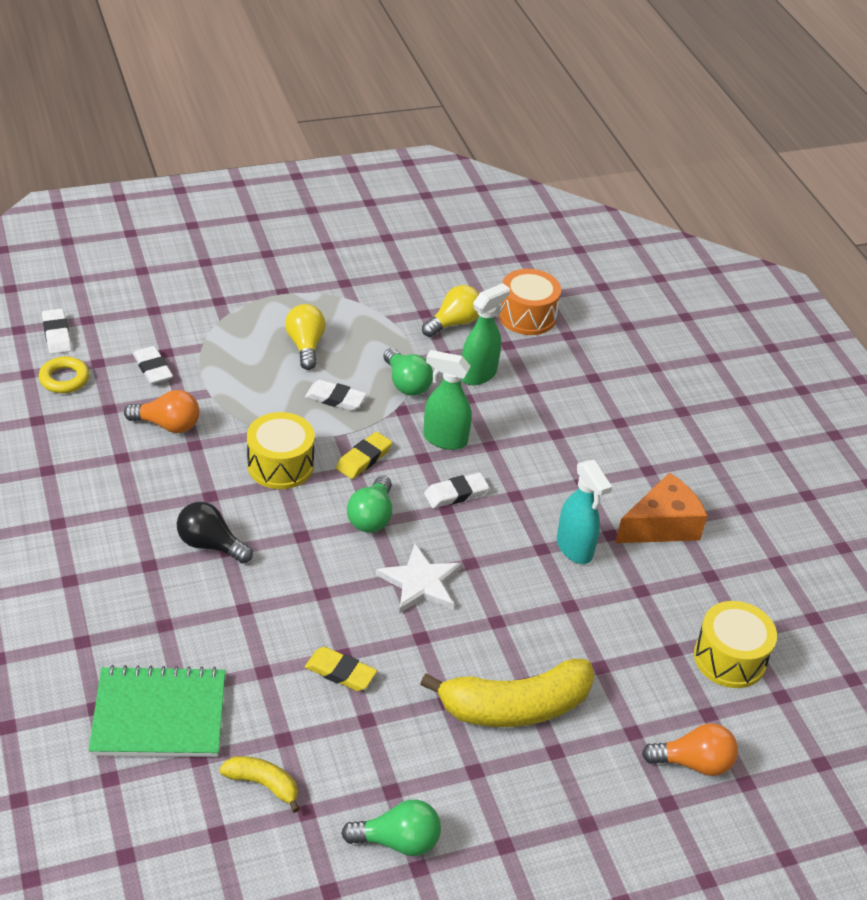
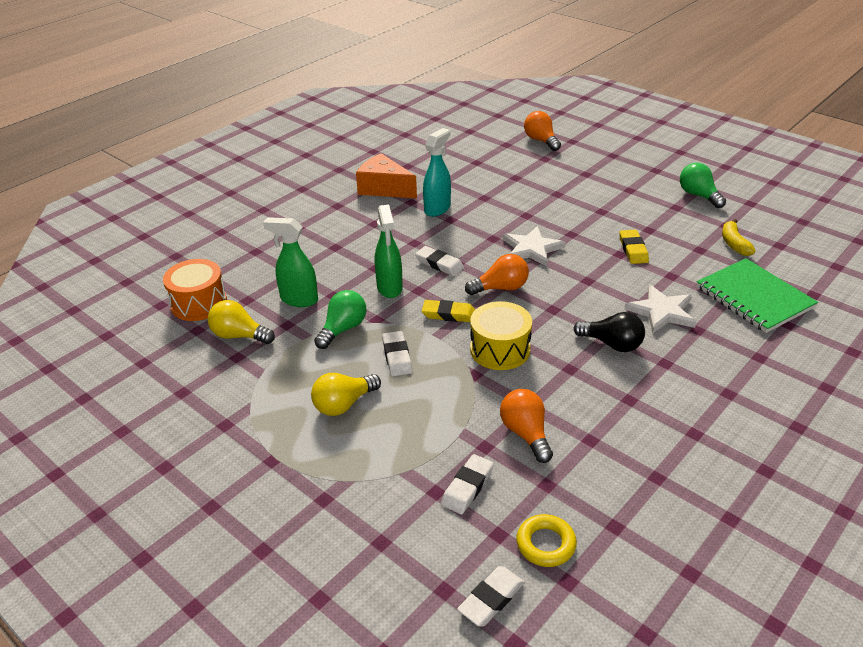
camera: 115 degrees left, 5 degrees down
black light bulb [177,502,253,563] -> black light bulb turned 60 degrees counterclockwise [574,312,645,352]
green light bulb [347,476,392,533] -> orange light bulb [465,254,529,295]
yellow banana [420,659,595,727] -> none
yellow drum [694,601,777,688] -> none
none -> white star [624,285,696,333]

